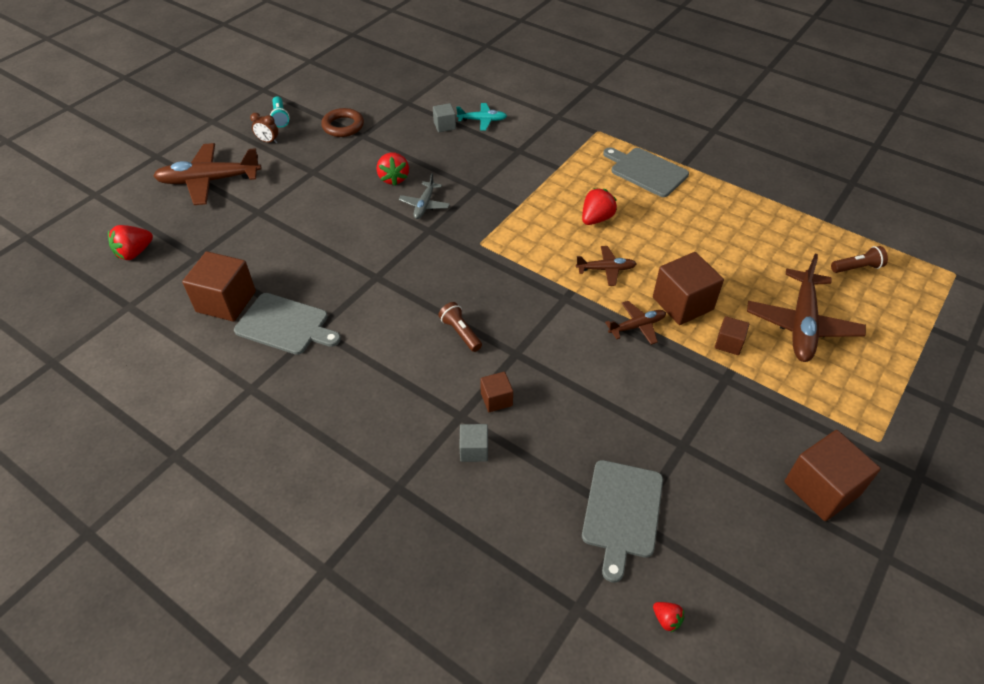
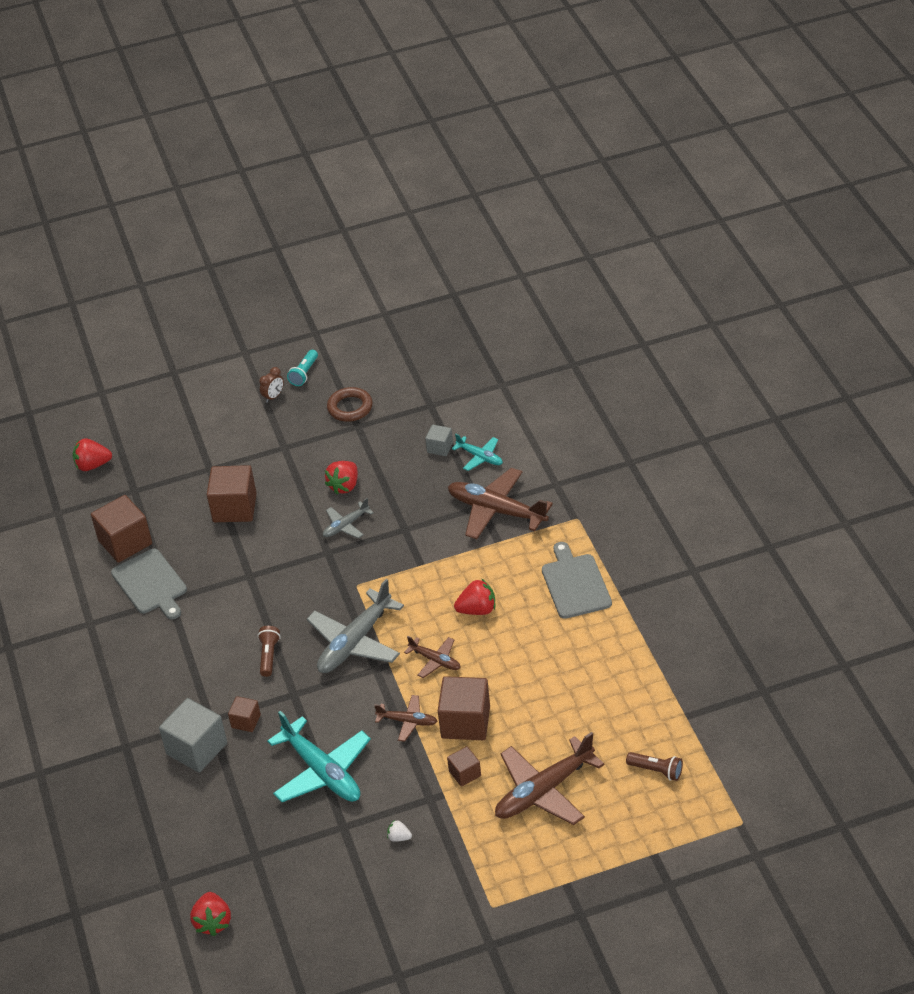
camera: 40 degrees right, 5 degrees down
brown plane [153,143,262,205] -> brown plane moved to [448,468,553,539]
brown clock [250,113,278,143] -> brown clock turned 105 degrees counterclockwise [259,367,284,403]
grey cube [459,424,488,462] -> grey cube [159,698,227,772], size x1.90
grey cutting board [582,460,663,583] -> none
red strawberry [653,602,684,633] -> red strawberry [190,892,231,936], size x1.84
brown cube [784,430,881,521] -> brown cube moved to [207,465,257,522]
none -> turquoise plane [267,711,371,802]
none -> grey plane [307,579,404,673]
none -> white strawberry [387,820,412,842]

